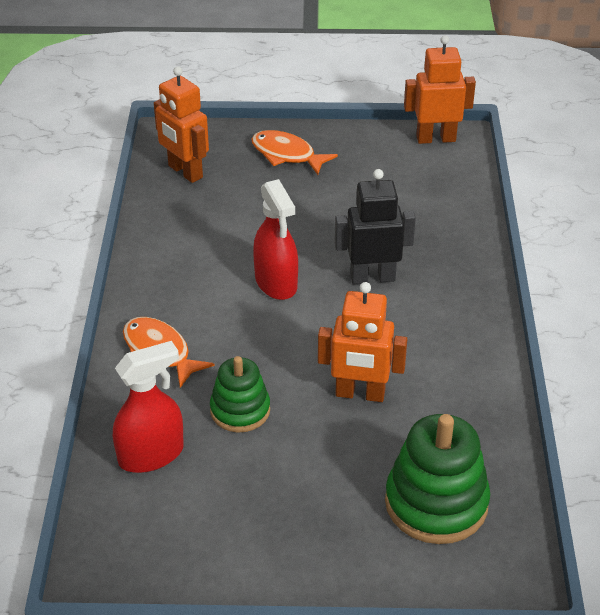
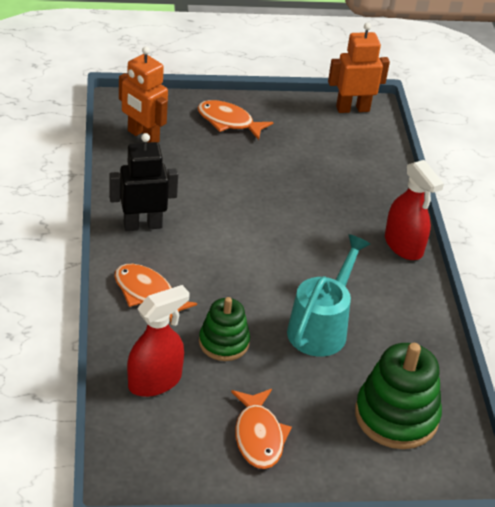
camera: 10 degrees left, 0 degrees up
red spray bottle [253,179,298,300] -> red spray bottle moved to [385,160,444,260]
orange robot [318,282,407,402] -> turquoise watering can [287,234,370,357]
black robot [335,169,416,284] -> black robot moved to [109,133,178,231]
none -> orange fish [231,389,292,469]

